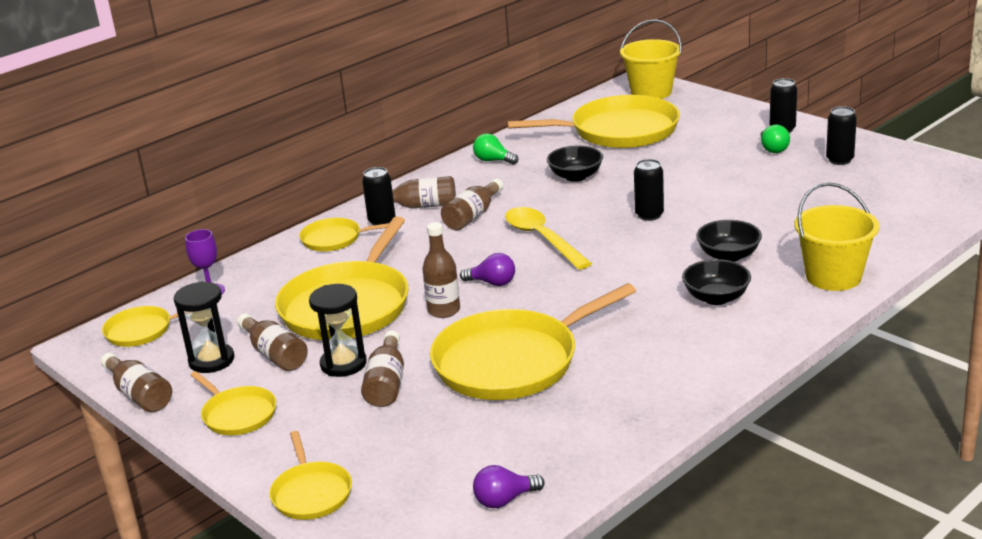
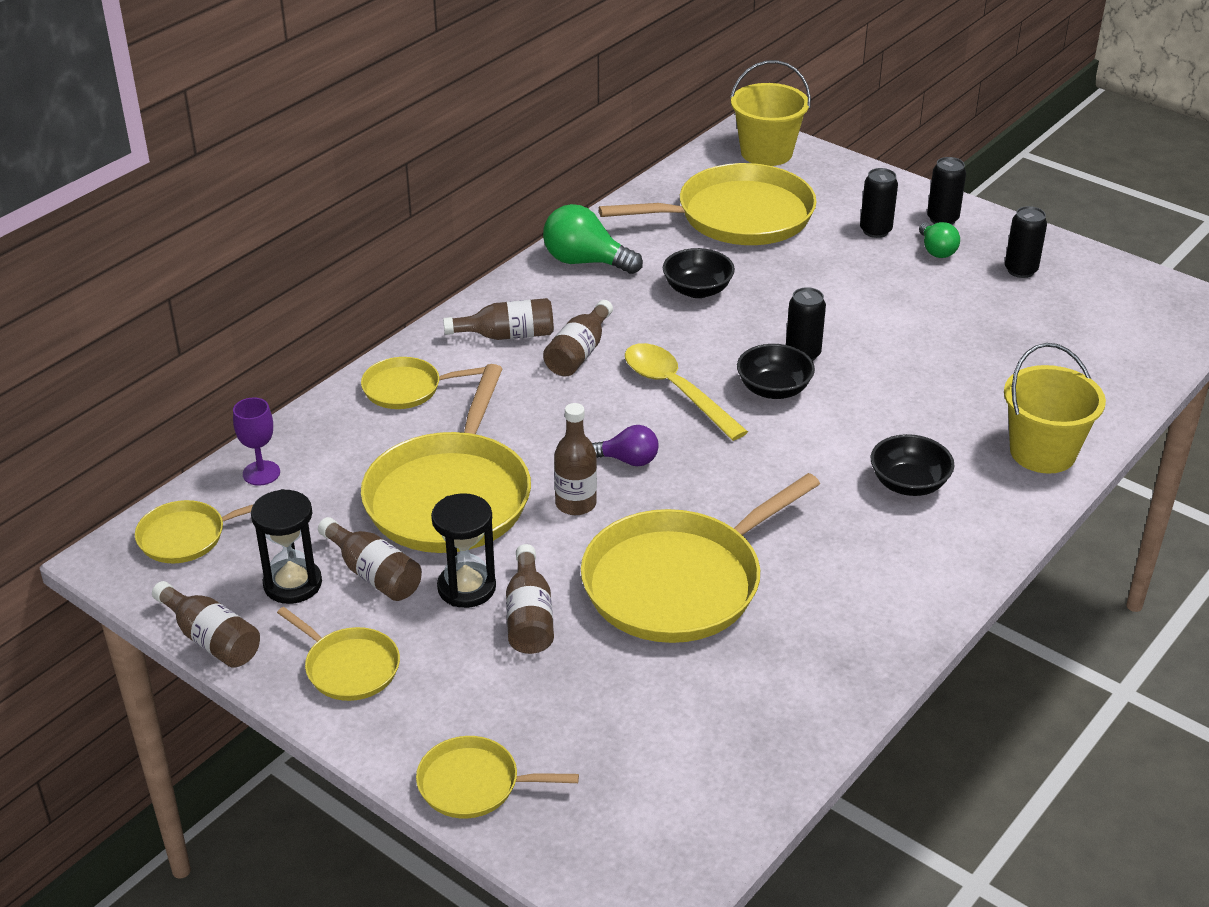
camera: 10 degrees left, 10 degrees up
yellow pan [269,431,352,520] -> yellow pan turned 120 degrees clockwise [416,736,579,818]
black can [362,167,396,225] -> black can moved to [860,168,898,238]
green light bulb [473,133,518,165] -> green light bulb [543,204,643,274], size x1.65
purple light bulb [473,465,545,508] -> none
black bowl [696,220,762,262] -> black bowl moved to [737,344,815,399]

